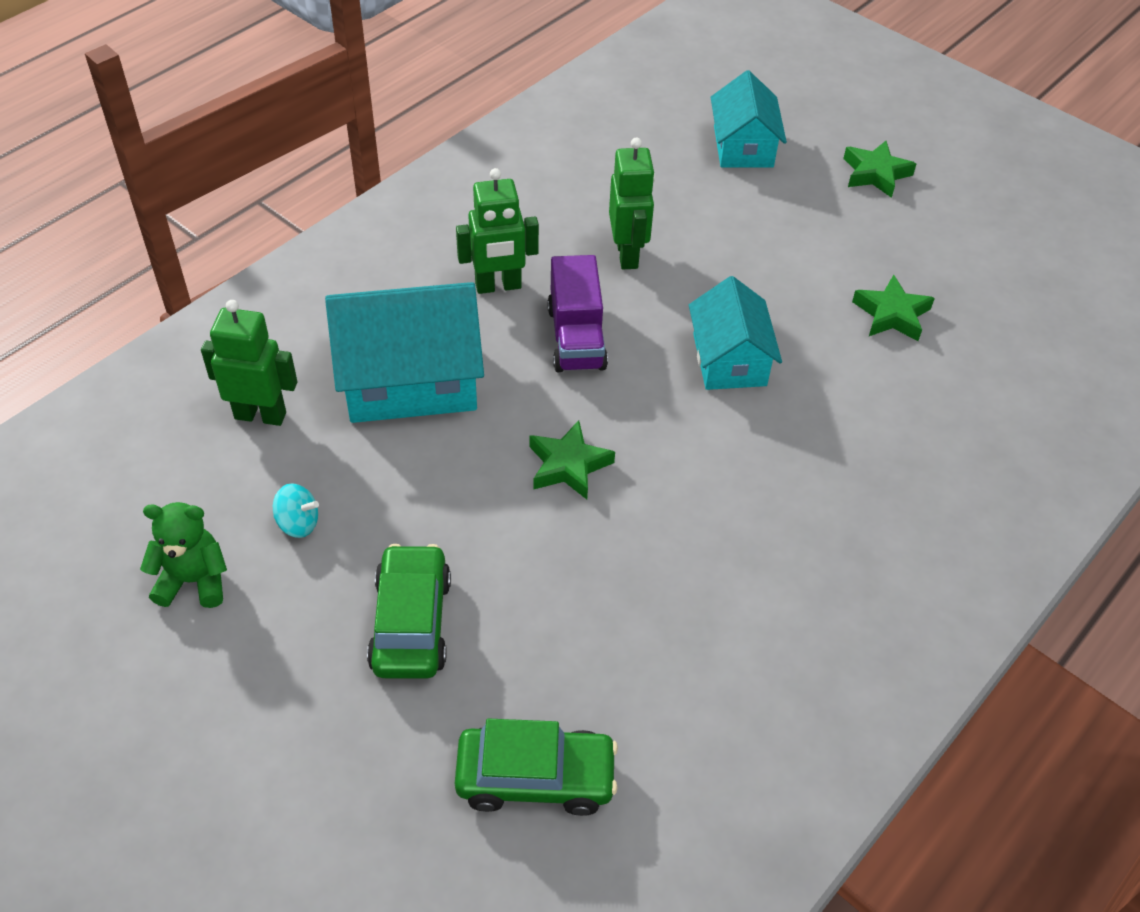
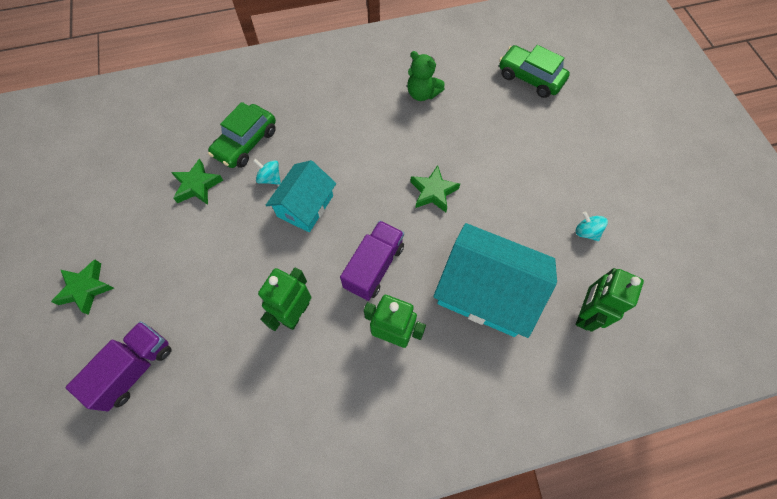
camera: 145 degrees left, 15 degrees up
green teddy bear [140,502,227,608] -> green teddy bear moved to [407,51,445,101]
green robot [201,300,297,426] -> green robot turned 75 degrees clockwise [576,268,644,332]
green car [367,544,451,679] -> green car moved to [208,102,276,168]
turquoise house [711,70,787,168] -> purple truck [66,321,172,411]
none -> turquoise spinning top [253,159,281,185]

